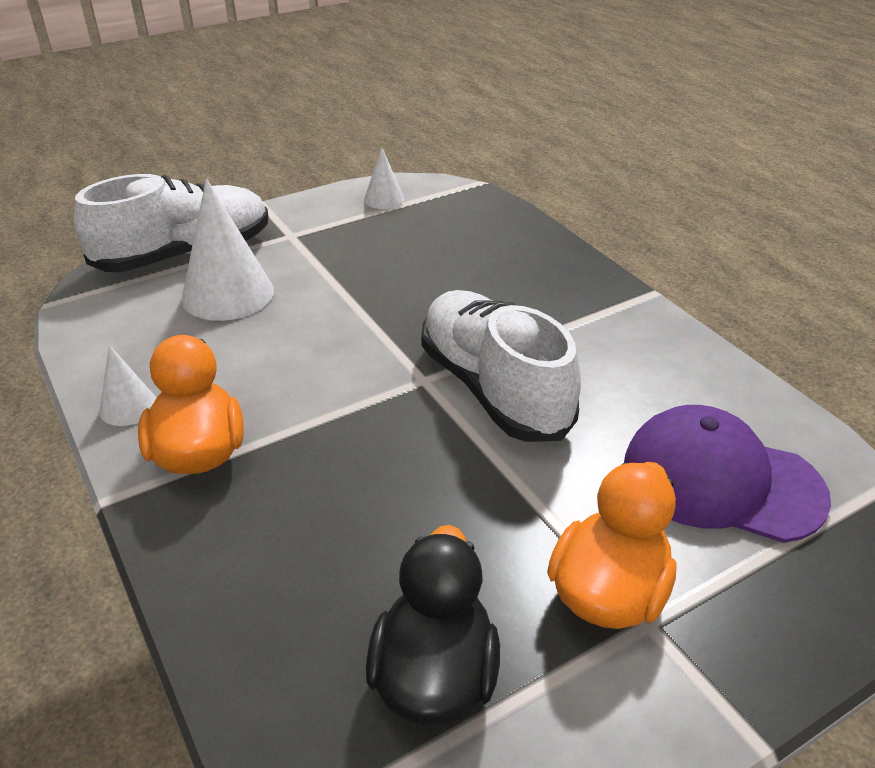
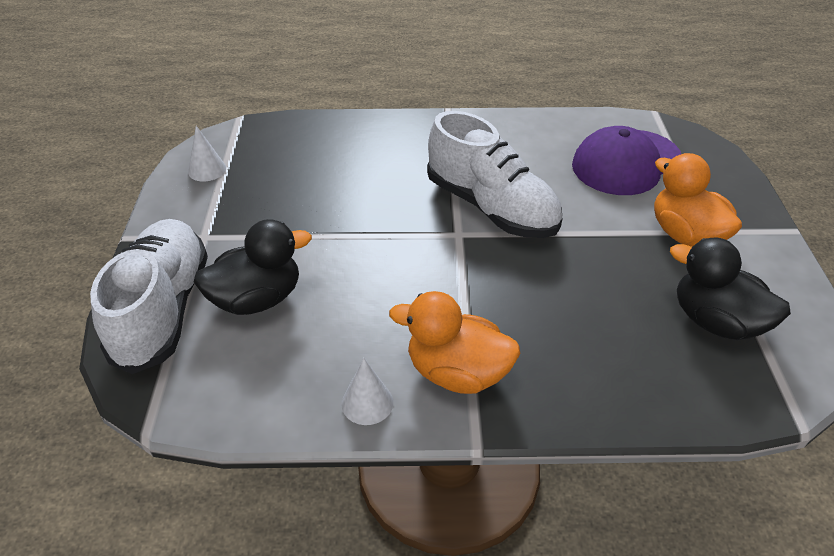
camera: 60 degrees left, 5 degrees up
white cone [182,179,274,321] -> black duck [194,219,312,315]
white shoe [421,290,581,442] -> white shoe turned 135 degrees counterclockwise [427,111,562,238]

